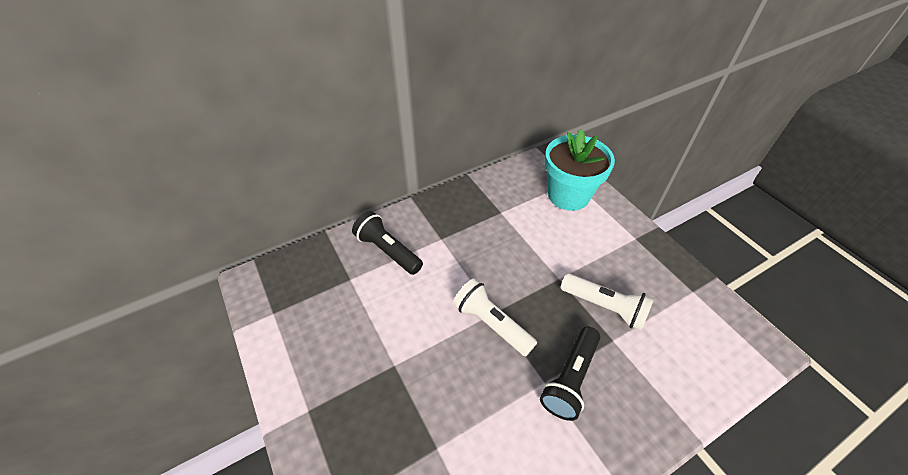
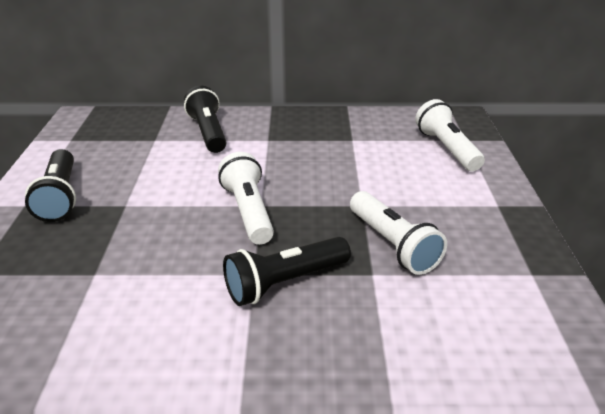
camera: 30 degrees right, 15 degrees down
turquoise flower pot [545,129,615,211] -> white flashlight [415,99,485,171]
none -> black flashlight [25,149,76,222]

